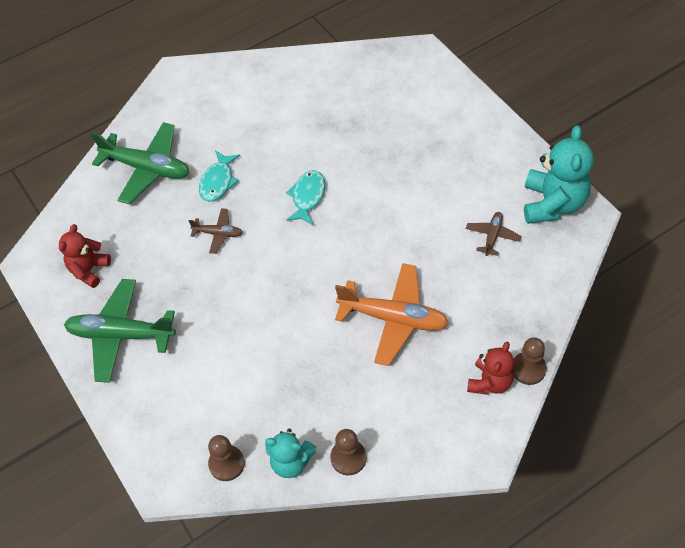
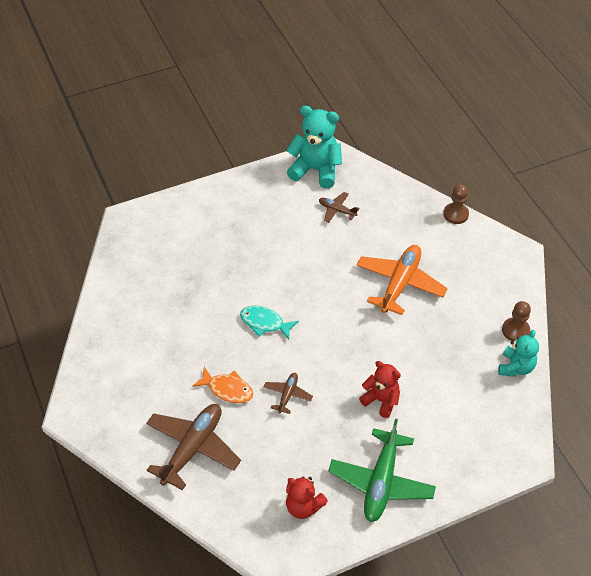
camera: 85 degrees left, 5 degrees down
green plane [91,122,190,205] -> brown plane [146,404,241,490]
turquoise fish [199,150,240,202] -> orange fish [192,367,253,403]
brown pawn [208,435,245,481] -> none
red teddy bear [467,342,514,395] -> red teddy bear moved to [359,361,401,418]

